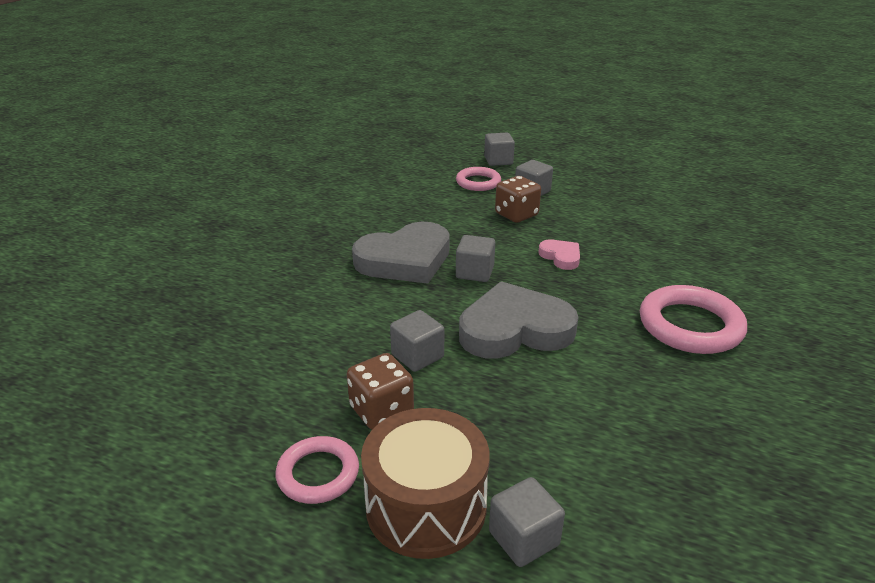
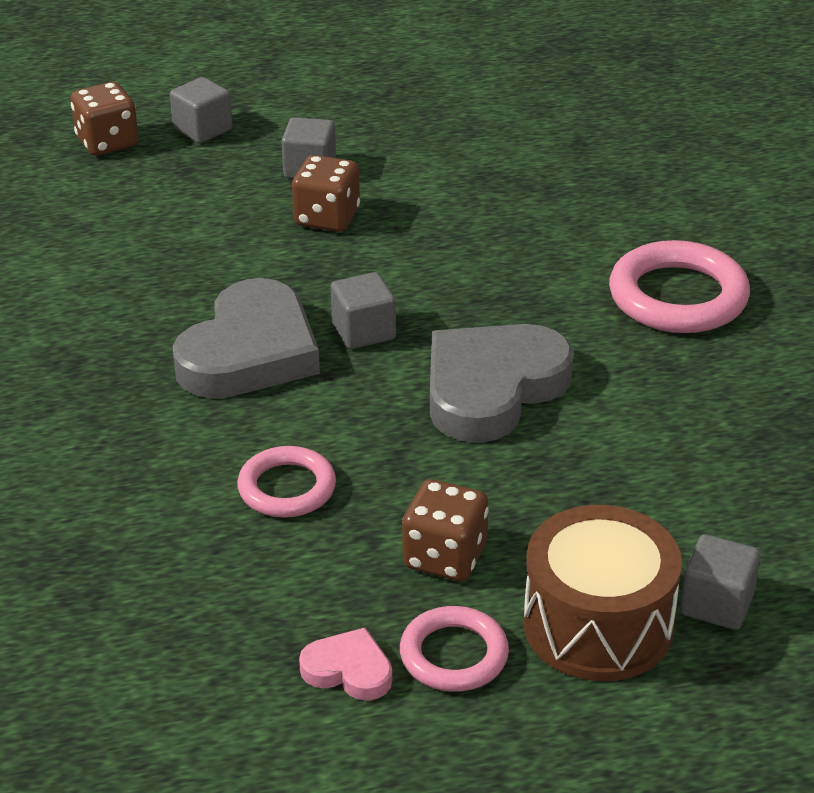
camera: 35 degrees left, 5 degrees up
grey cube [390,310,444,372] -> none
pink ring [456,167,501,191] -> pink ring moved to [237,446,336,518]
pink heart [539,240,580,270] -> pink heart moved to [299,627,392,701]
none -> brown dice [70,82,139,155]

